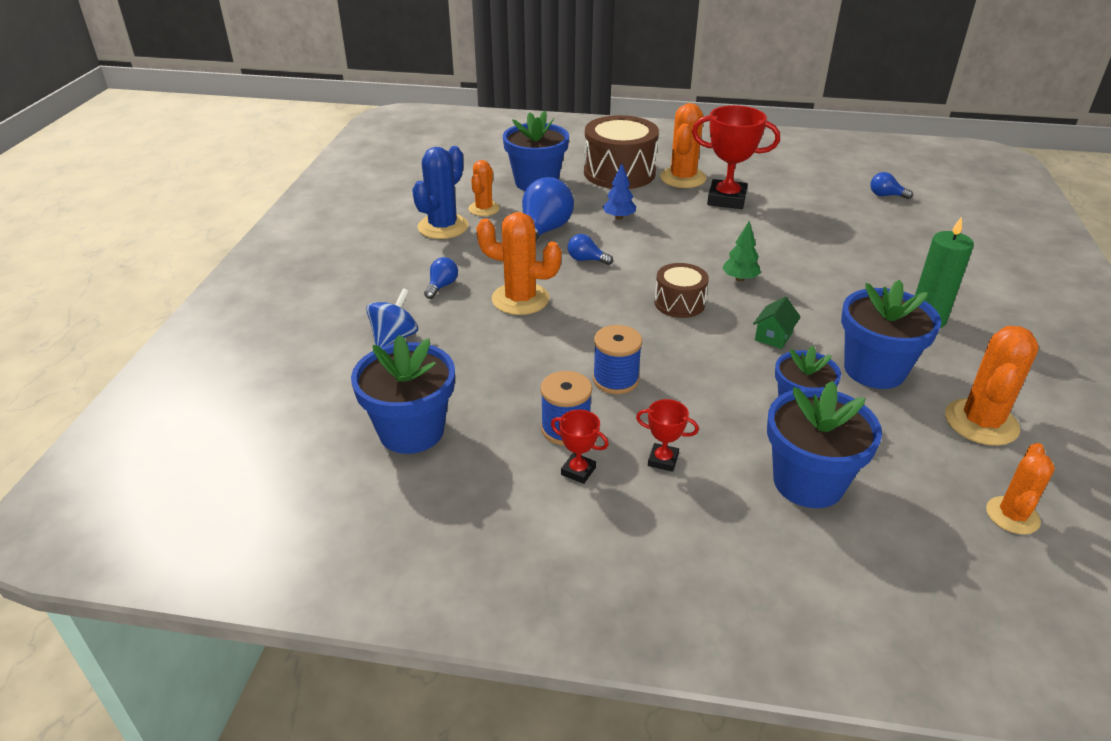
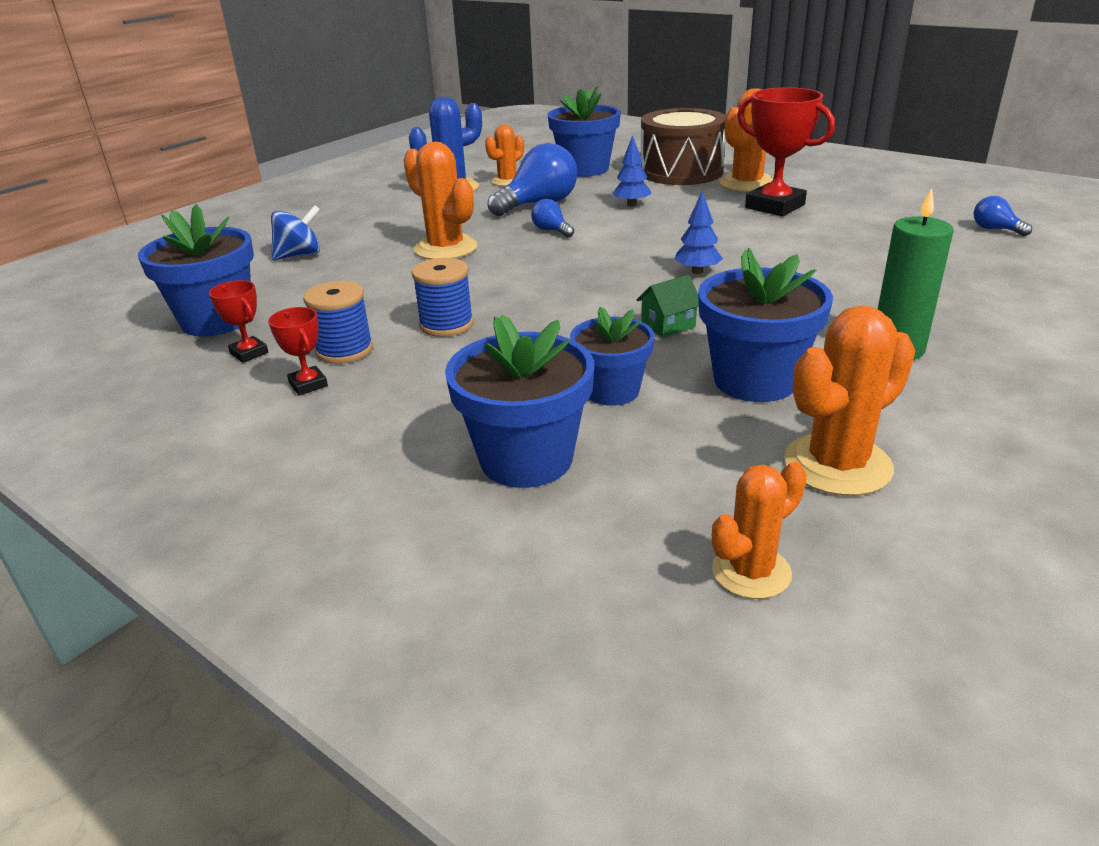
camera: 30 degrees right, 5 degrees down
blue light bulb [424,257,458,299] -> none
red trophy [636,399,699,472] -> red trophy moved to [209,280,269,363]
brown drum [655,263,709,318] -> none
green tree [722,221,761,282] -> blue tree [674,191,723,274]

